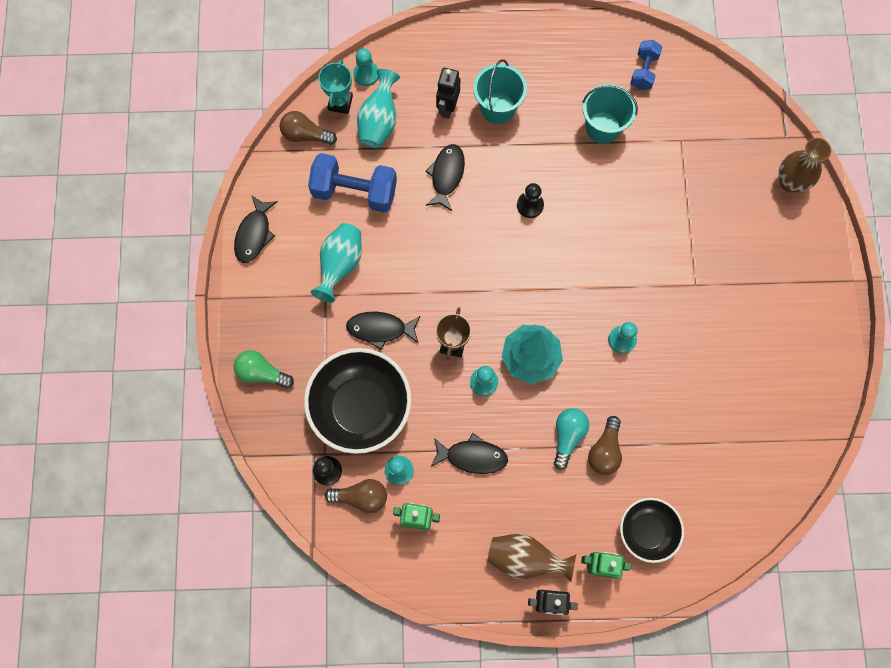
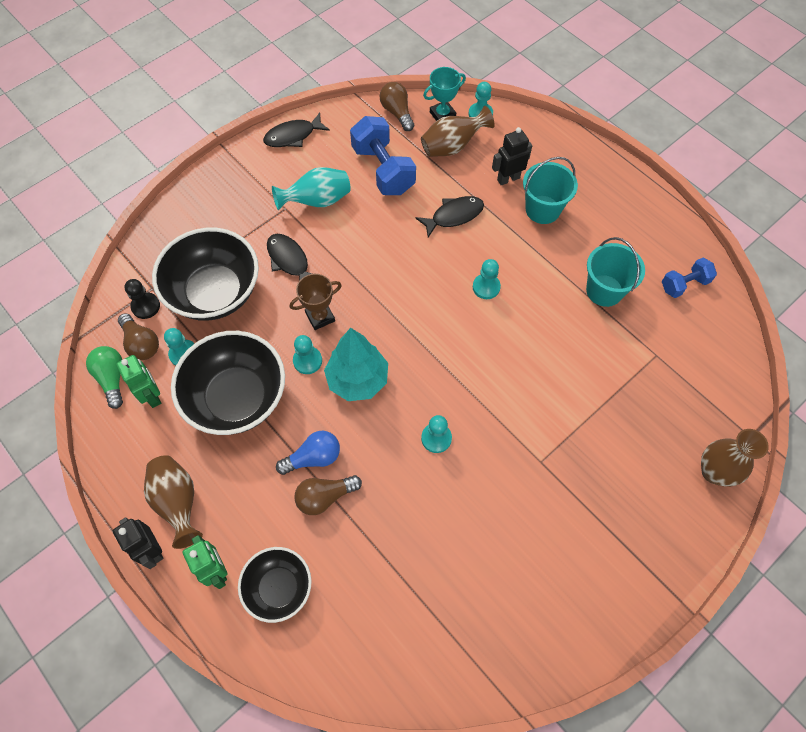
camera: 50 degrees right, 10 degrees down
green light bulb [234,350,294,388] -> green light bulb moved to [86,346,123,409]
turquoise vase [357,69,400,148] -> brown vase [421,106,495,157]
black fish [431,433,508,474] -> black bowl [171,331,285,435]
black pawn [517,183,544,218] -> turquoise pawn [473,259,501,299]
turquoise light bulb [554,408,589,470] -> blue light bulb [276,431,340,475]

